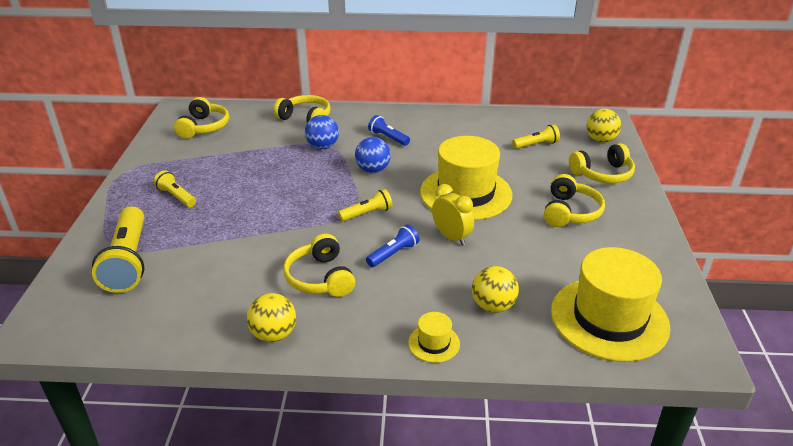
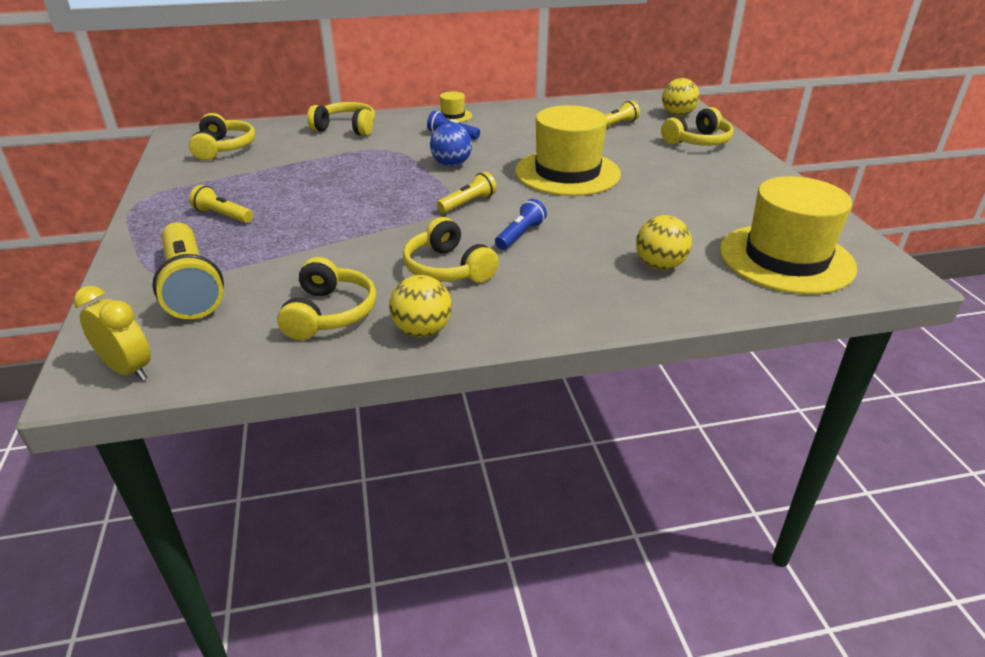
camera: 15 degrees left, 0 degrees up
blue ball [305,115,339,149] -> none
yellow hat [408,312,460,363] -> yellow hat moved to [440,91,472,122]
yellow clock [432,184,474,246] -> yellow clock moved to [73,286,151,381]
yellow headphones [544,174,605,227] -> yellow headphones moved to [277,257,376,340]

